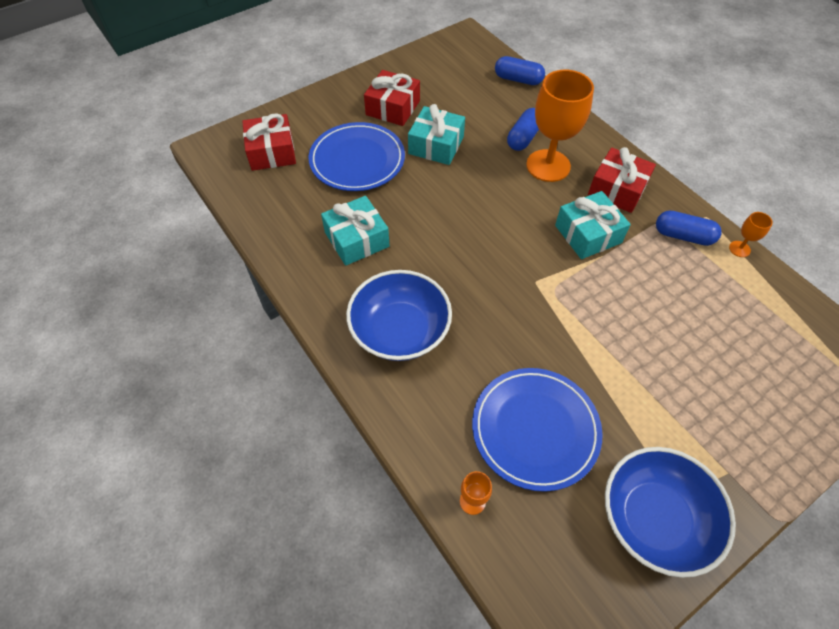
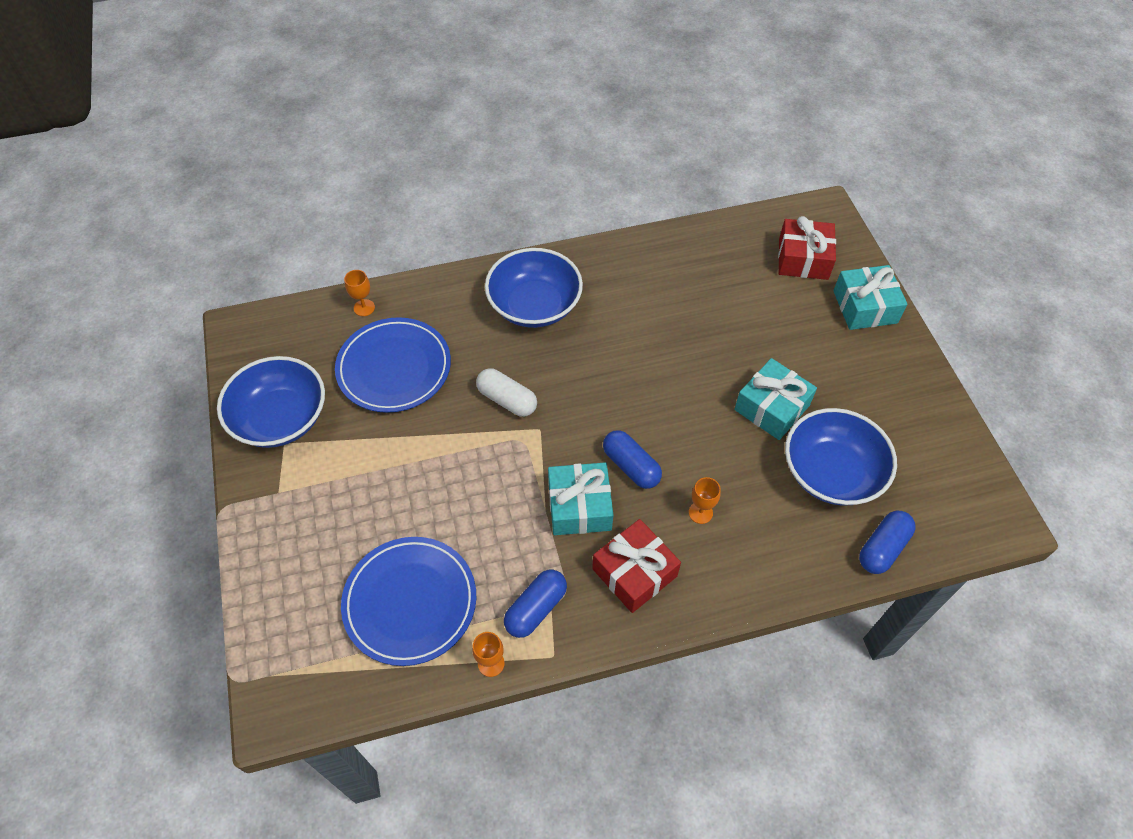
camera: 110 degrees right, 0 degrees up
blue plate [309,122,405,191] -> blue plate moved to [341,537,476,666]
turquoise gift [321,196,390,266] -> turquoise gift moved to [833,265,908,330]
red gift [364,70,420,126] -> none
blue capsule [507,108,539,151] -> blue capsule moved to [603,430,662,489]
orange goblet [526,70,594,182] -> orange goblet [689,477,721,524], size x0.42
none -> white capsule [476,368,537,417]
none -> blue bowl [785,408,897,506]

